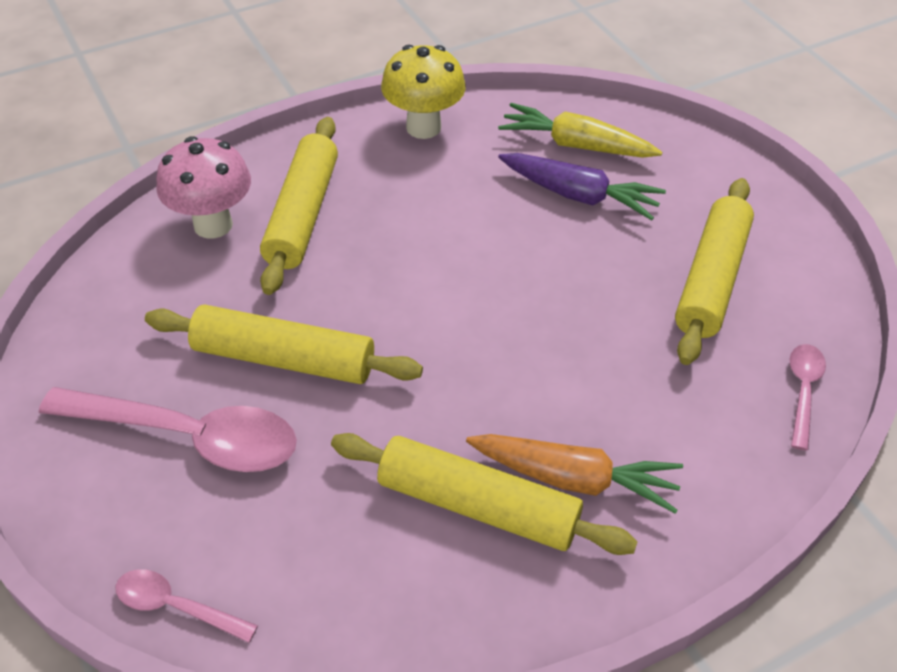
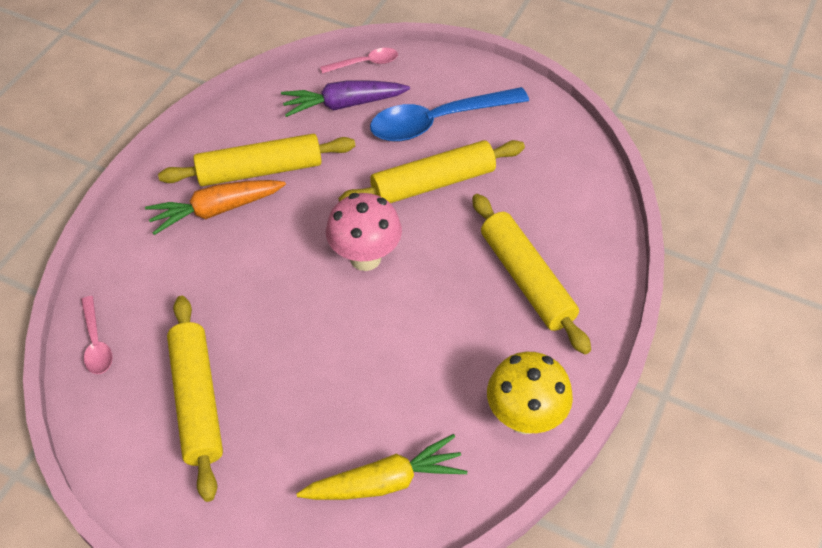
camera: 145 degrees right, 5 degrees up
pink spoon [39,387,297,472] -> blue spoon [370,87,529,141]
pink mushroom [156,136,251,239] -> pink mushroom moved to [326,193,402,271]
purple carrot [498,153,666,220] -> purple carrot moved to [281,80,410,117]

